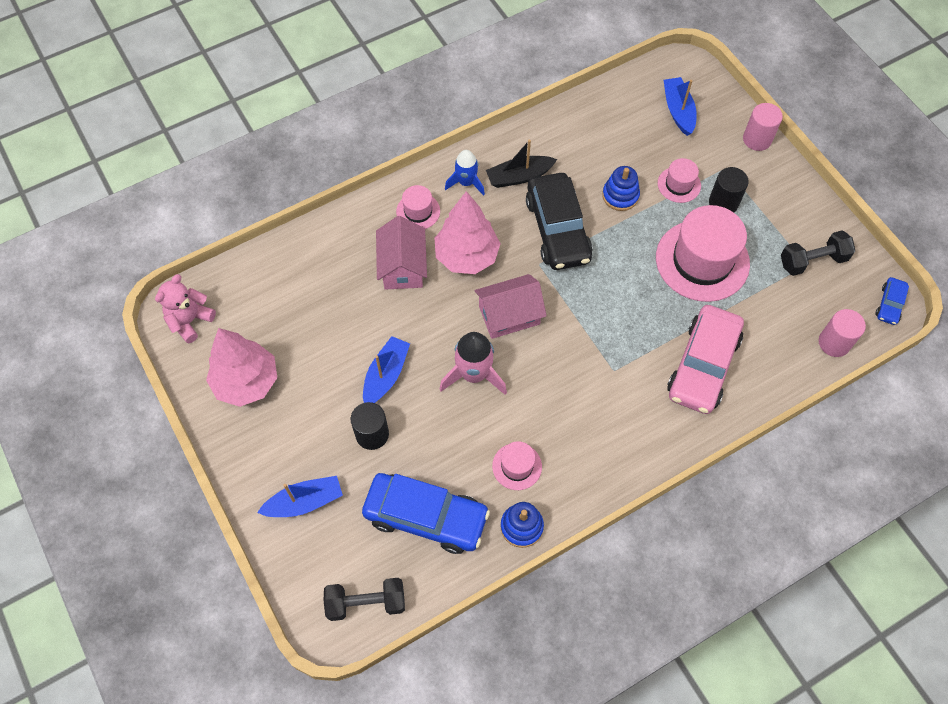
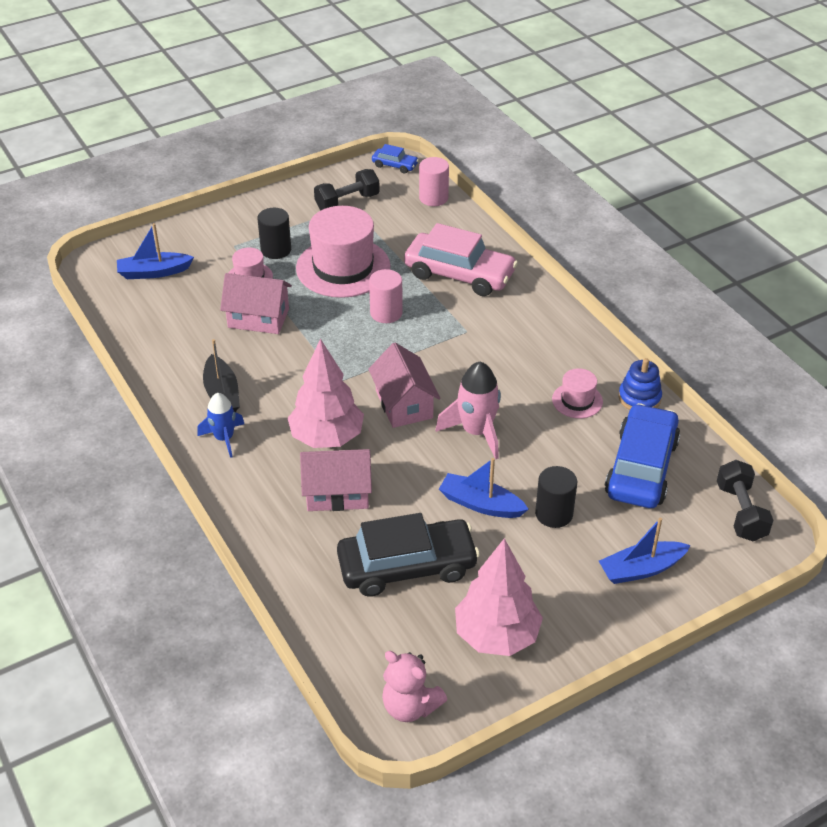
camera: 90 degrees left, 20 degrees down
blue boat [257,476,343,517] -> blue boat turned 90 degrees counterclockwise [599,518,691,584]
pink hat [396,185,440,229] -> none
black car [526,173,593,270] -> black car moved to [337,513,480,597]
blue stacking toy [602,166,640,211] -> pink house [220,273,292,334]
pink cylinder [743,103,783,151] -> pink cylinder moved to [369,269,403,323]
black dumbbell [781,231,855,276] -> black dumbbell turned 75 degrees clockwise [314,169,380,210]

